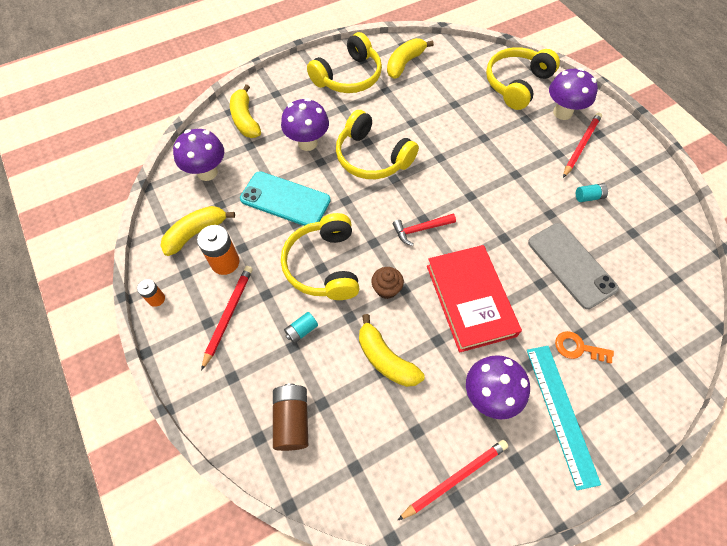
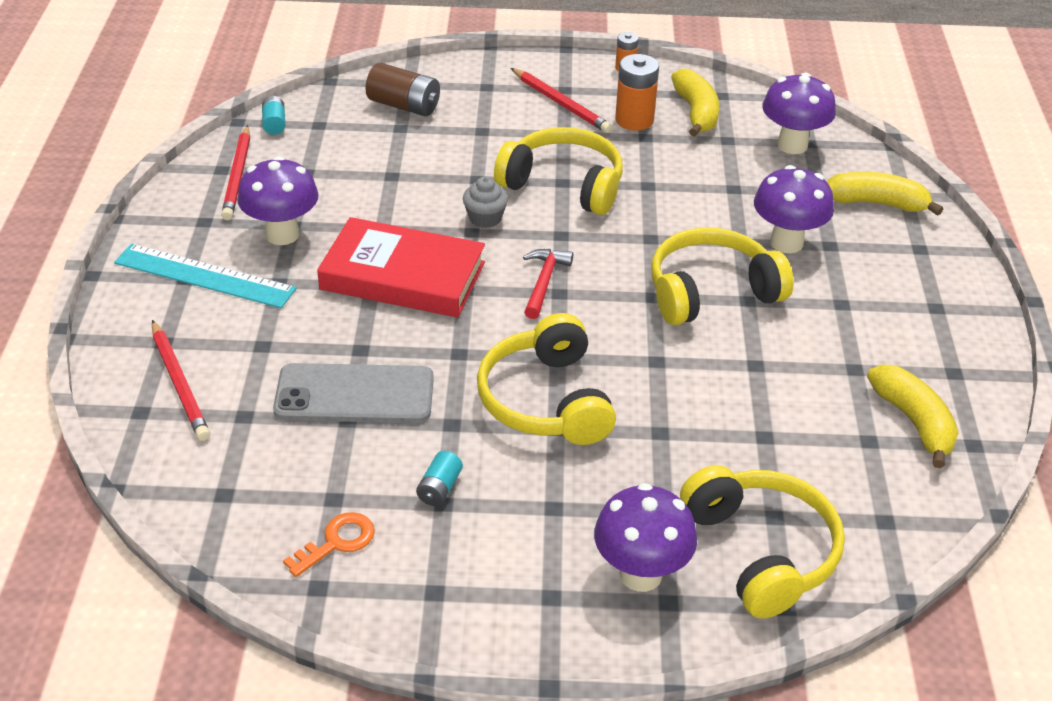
camera: 120 degrees right, 20 degrees down
turquoise phone [240,172,331,226] -> none
turquoise battery [284,312,318,344] -> turquoise battery moved to [262,96,285,135]
yellow headphones [307,32,382,93] -> yellow headphones moved to [477,313,616,445]
yellow banana [359,314,425,387] -> none
brown cupcake [371,267,404,299] -> grey cupcake [463,176,508,228]
orange key [555,331,614,363] -> orange key moved to [283,512,375,577]
red pencil [563,112,602,178] -> red pencil moved to [152,320,210,441]

